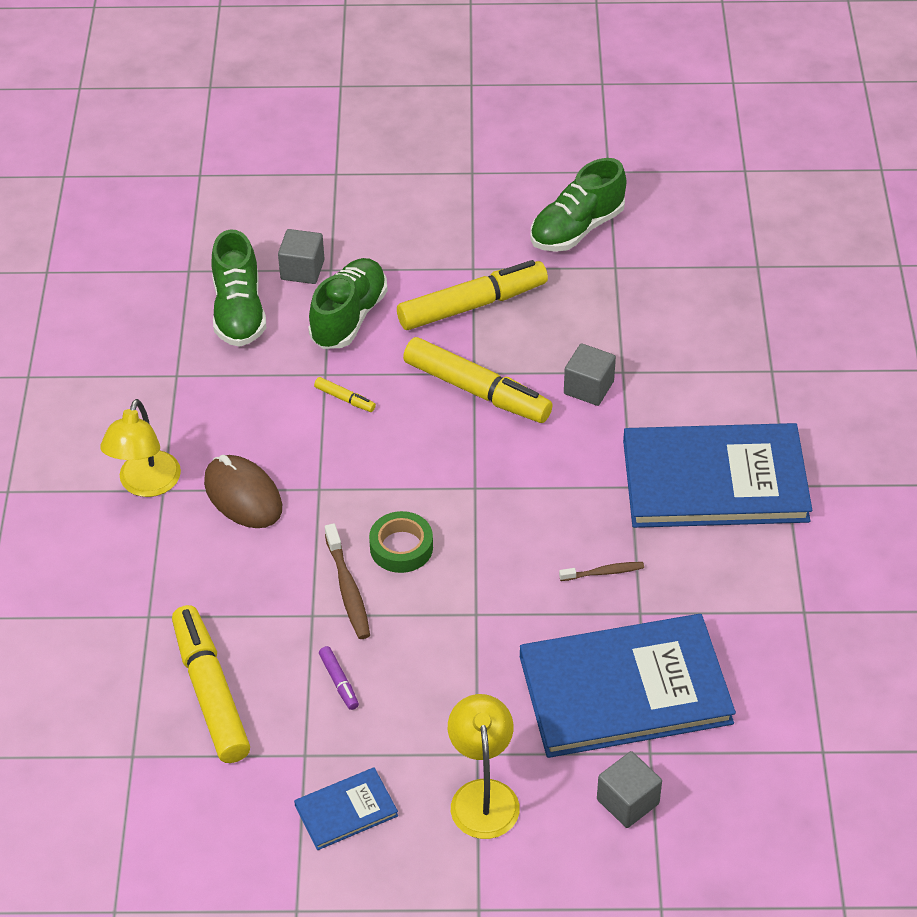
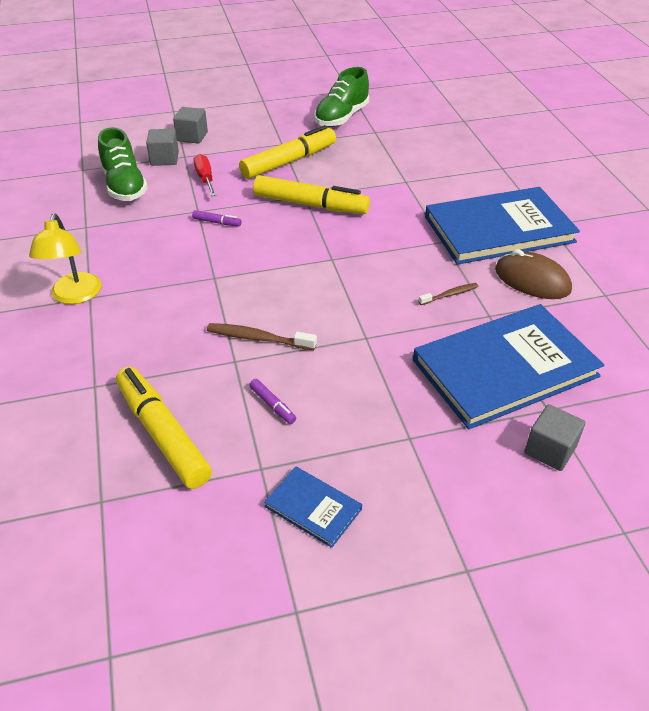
camera: 15 degrees left, 5 degrees down
brown mouse [204,455,282,528] -> brown mouse moved to [495,249,572,299]
blue book [294,767,398,850] -> blue book turned 75 degrees clockwise [264,467,362,548]
green shoe [308,258,388,349] -> red screwdriver [194,154,216,196]
yellow marker [314,377,376,412] -> purple marker [192,210,241,226]
brown toothbrush [325,523,370,639] -> brown toothbrush turned 135 degrees clockwise [207,323,317,350]
green tape [369,511,433,573] -> none
yellow lamp [448,694,520,839] -> none
grey cube [564,343,616,406] -> grey cube moved to [173,107,208,144]

